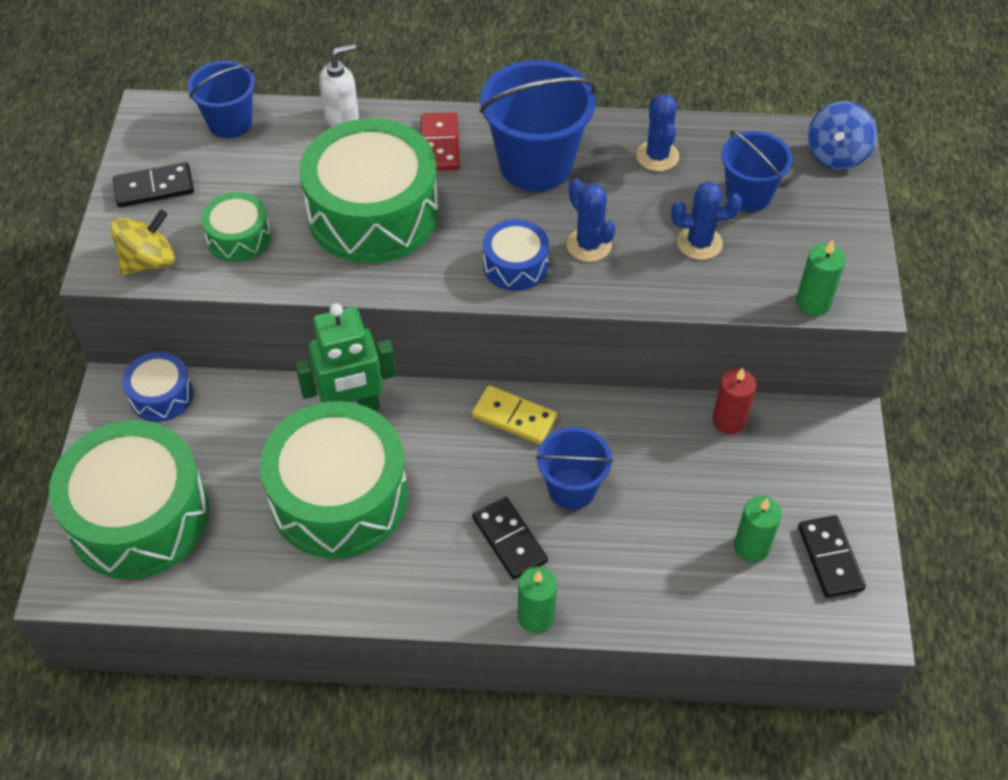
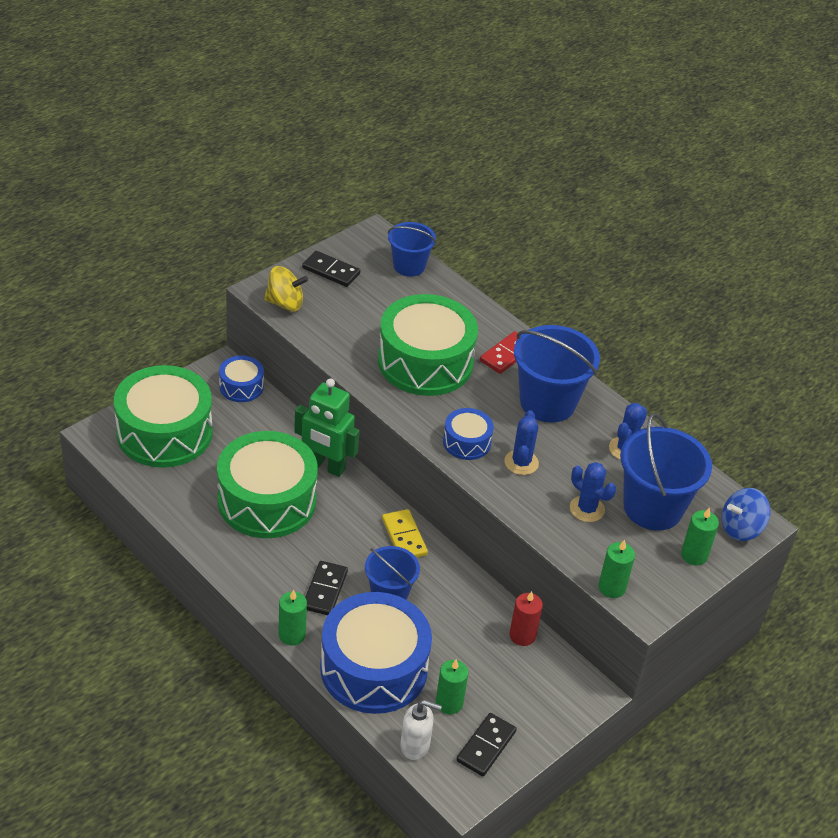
camera: 40 degrees right, 10 degrees down
green drum [201,192,271,262] -> none
white soap dispenser [319,44,359,127] -> white soap dispenser moved to [400,700,442,760]
blue bucket [721,131,793,212] -> blue bucket [620,413,712,531], size x1.63
none -> blue drum [320,592,432,714]
none -> green candle [681,507,719,566]

